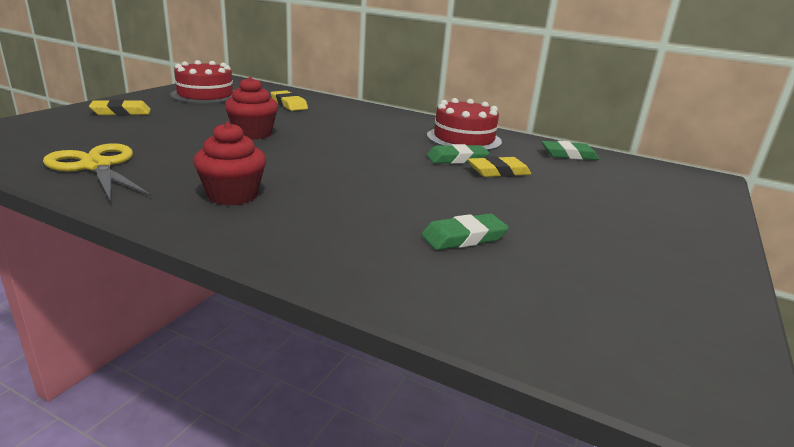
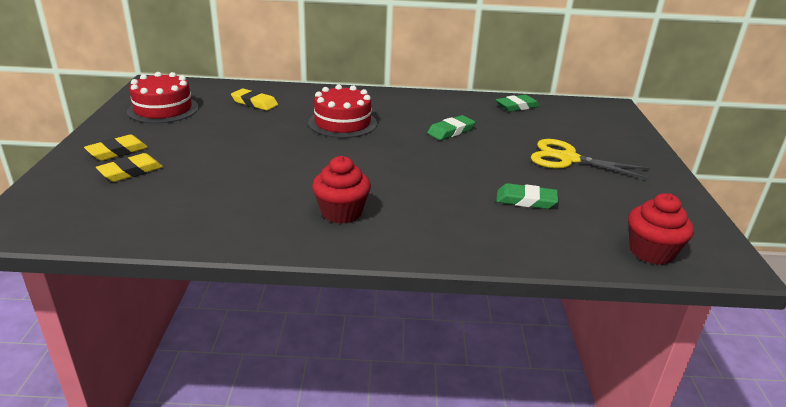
camera: 25 degrees left, 5 degrees up
yellow scissors [43,143,152,202] -> yellow scissors moved to [531,139,651,179]
red cupcake [225,77,278,140] -> red cupcake moved to [628,193,694,265]
green eraser [421,213,509,250] -> green eraser turned 60 degrees clockwise [496,183,558,209]
red cake [427,98,502,151] -> red cake moved to [308,84,377,138]
yellow eraser [468,156,531,177] -> yellow eraser moved to [96,153,163,182]

